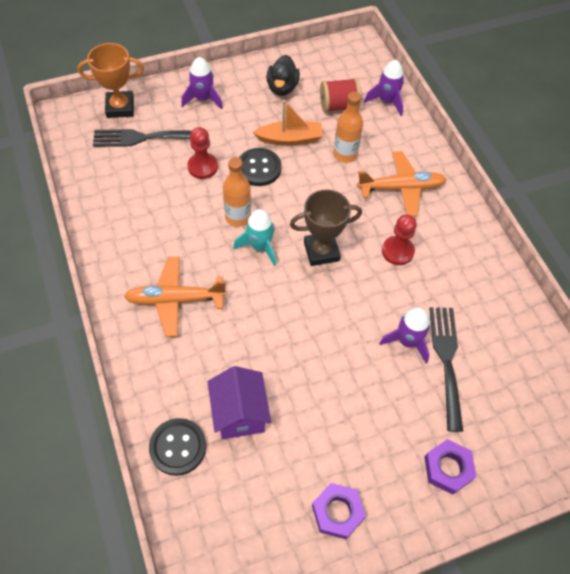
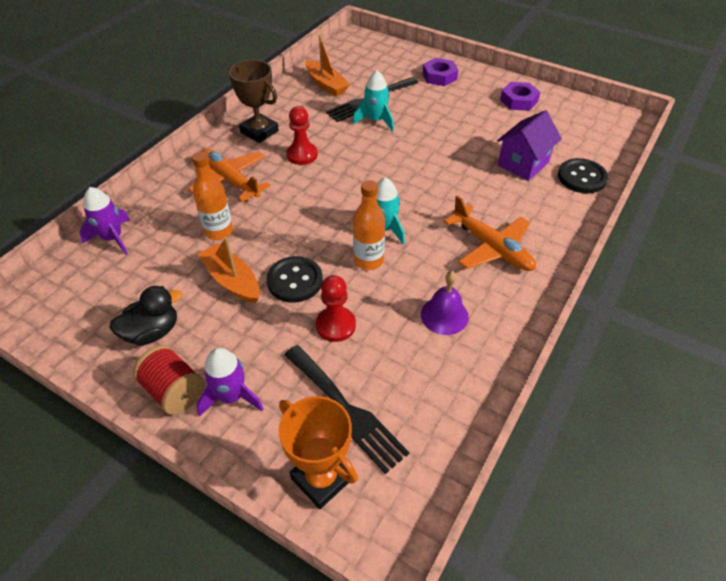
camera: 125 degrees left, 10 degrees down
brown trophy [290,189,362,266] -> brown trophy moved to [228,60,279,143]
red spool [320,78,361,112] -> red spool moved to [133,345,205,415]
purple rocket [379,308,430,363] -> turquoise rocket [352,70,394,131]
none -> orange boat [305,35,350,97]
none -> purple bell [421,271,469,335]

